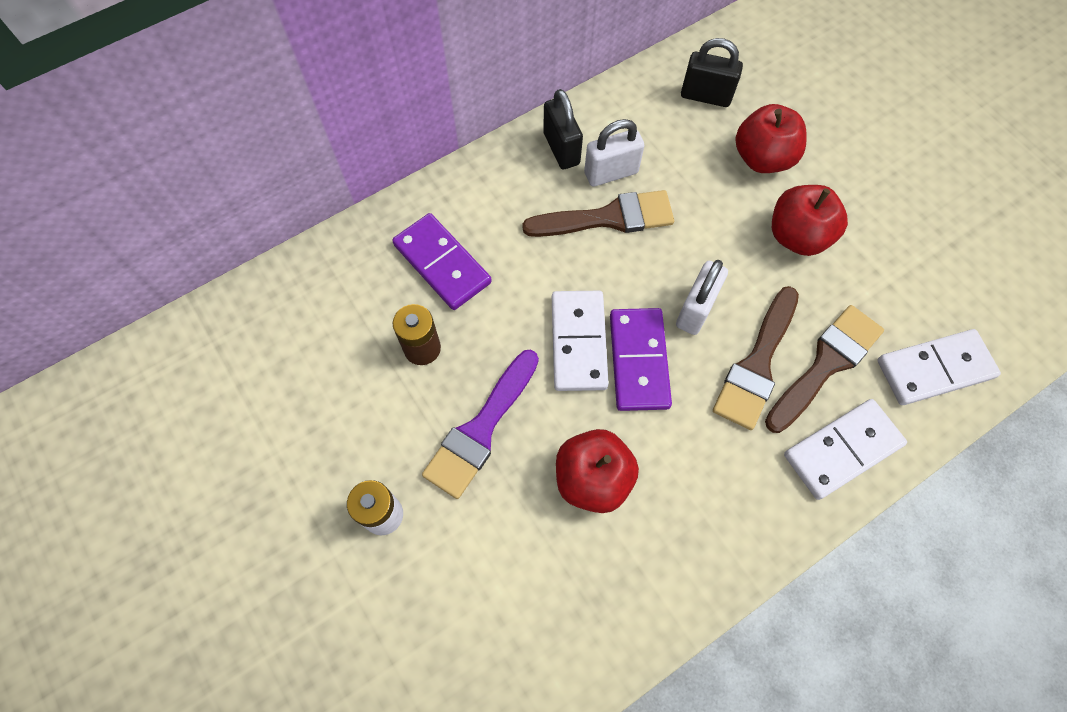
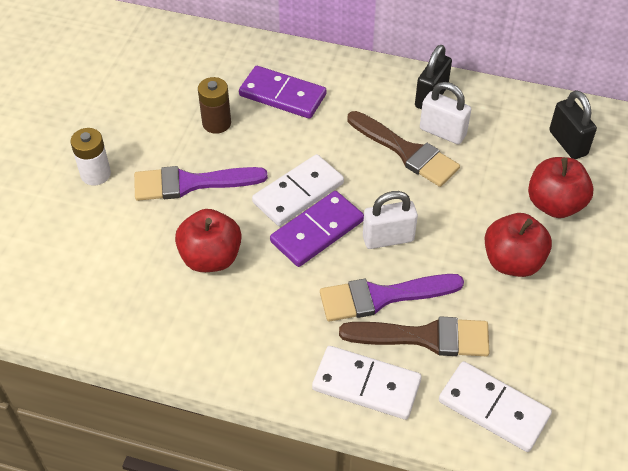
camera: 50 degrees right, 15 degrees down
purple domino [392,213,492,310] -> purple domino turned 75 degrees counterclockwise [239,66,326,119]
brown brush [713,286,799,430] -> purple brush [320,274,464,322]

